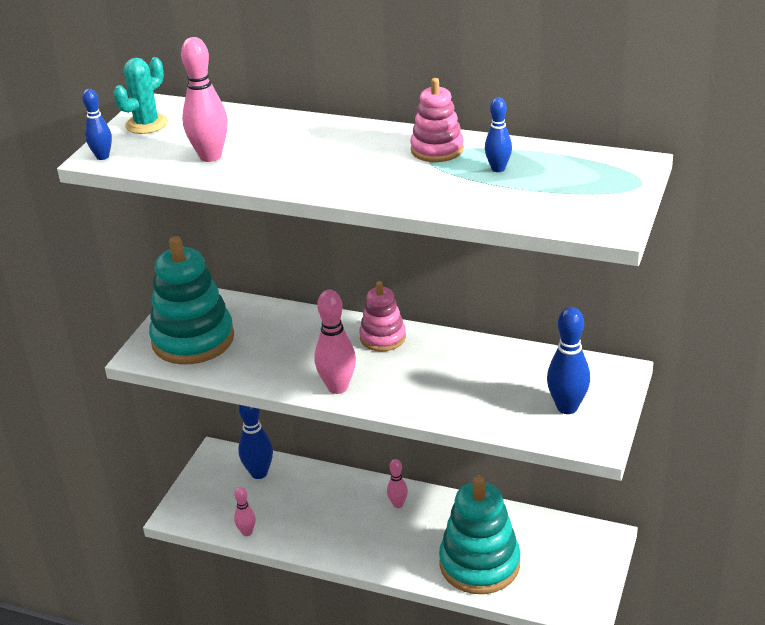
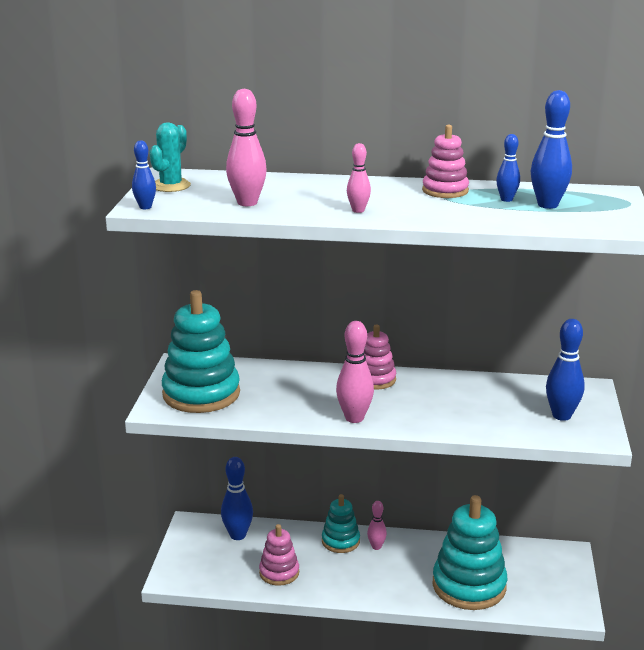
camera: 15 degrees left, 10 degrees down
pink bowling pin [234,487,256,536] -> pink bowling pin moved to [347,143,371,213]
none -> pink stacking toy [259,524,299,586]
none -> turquoise stacking toy [322,494,360,553]
none -> blue bowling pin [531,90,572,209]

